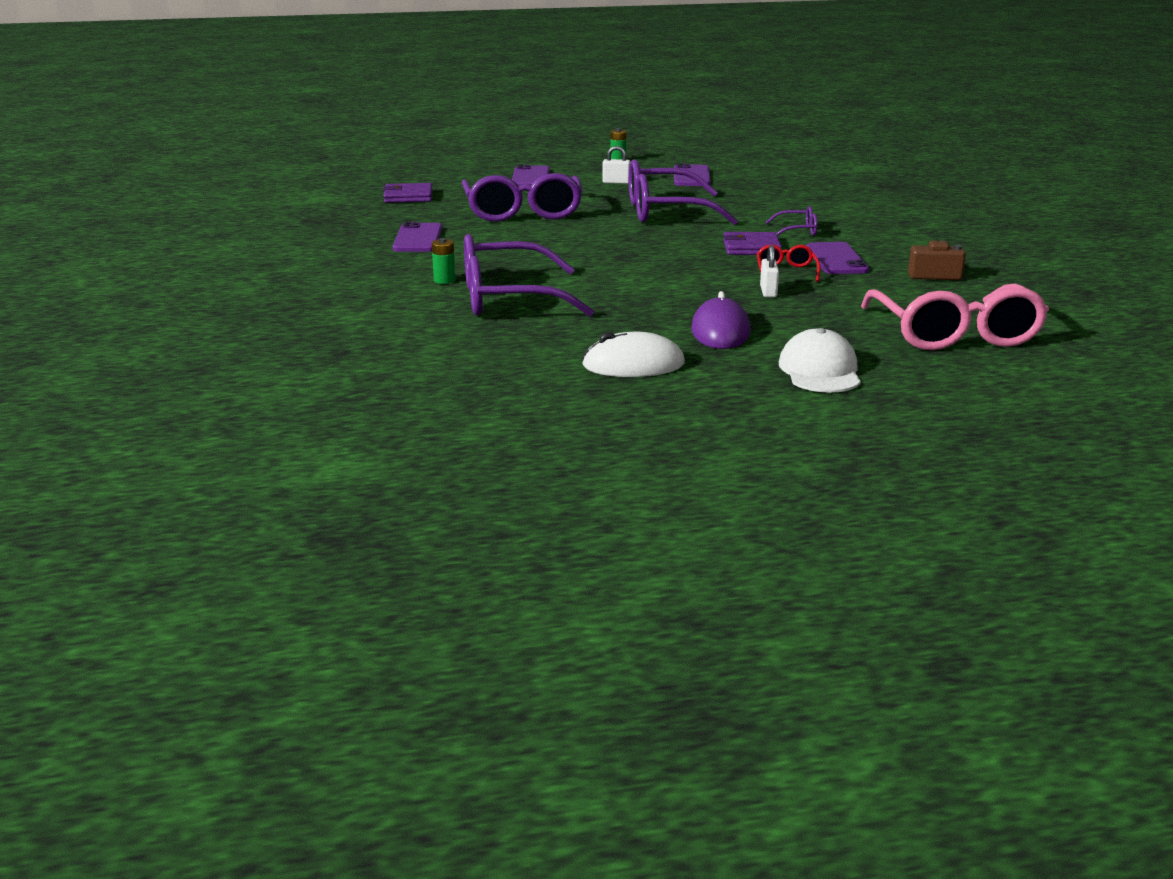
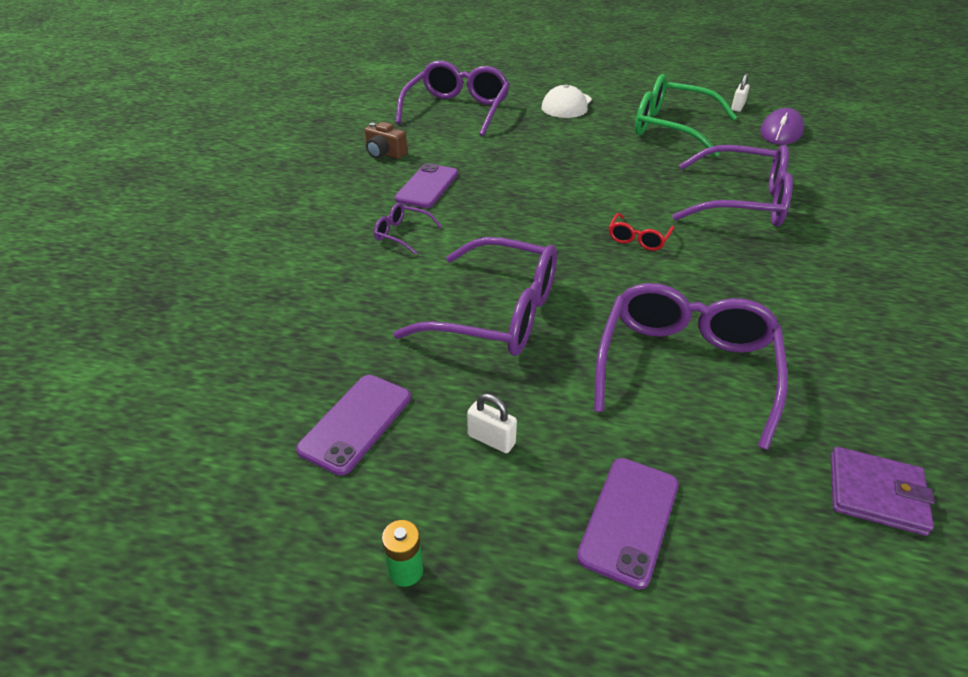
camera: 155 degrees left, 15 degrees up
purple phone [393,222,442,252] -> none
green battery [432,238,456,284] -> none
white mouse [582,332,685,377] -> green glasses [635,74,737,157]
purple mouse [691,291,751,349] -> purple mouse moved to [760,108,804,145]
purple wallet [723,232,782,255] -> none
red glasses [757,245,820,282] -> red glasses moved to [609,213,675,251]
white padlock [760,245,779,297] -> white padlock moved to [731,73,750,112]
pink glasses [861,284,1049,350] -> purple glasses [396,61,510,136]

